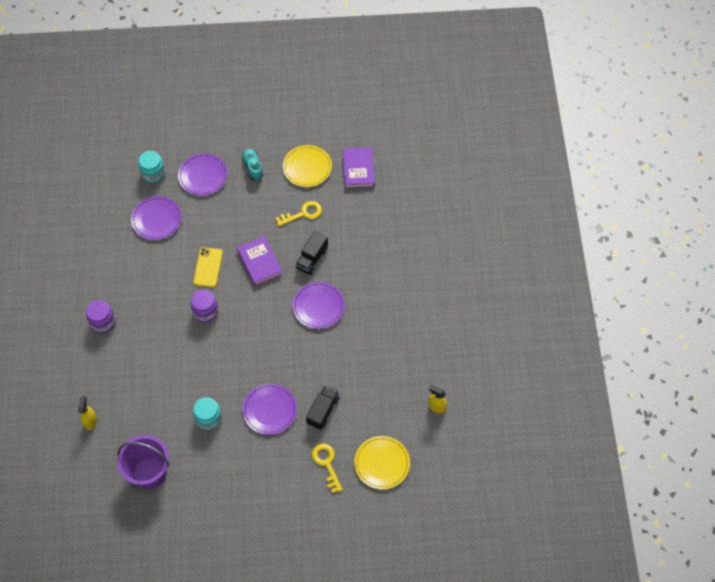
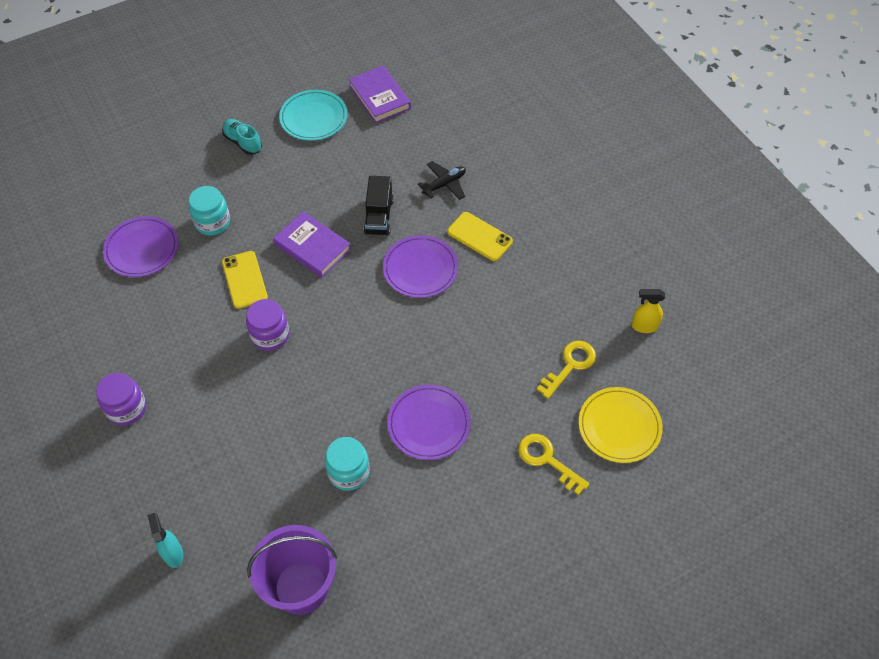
camera: 25 degrees left, 5 degrees down
yellow spray bottle [78,396,97,430] -> turquoise spray bottle [148,513,184,568]
turquoise jar [138,151,165,183] -> turquoise jar moved to [189,186,230,236]
purple plate [178,153,228,196] -> none
yellow key [276,201,322,226] -> yellow key moved to [537,341,596,399]
yellow plate [283,145,332,187] -> turquoise plate [279,90,348,141]
black truck [306,385,340,430] -> none
none -> black plane [418,161,466,200]
none -> yellow phone [447,212,513,261]

